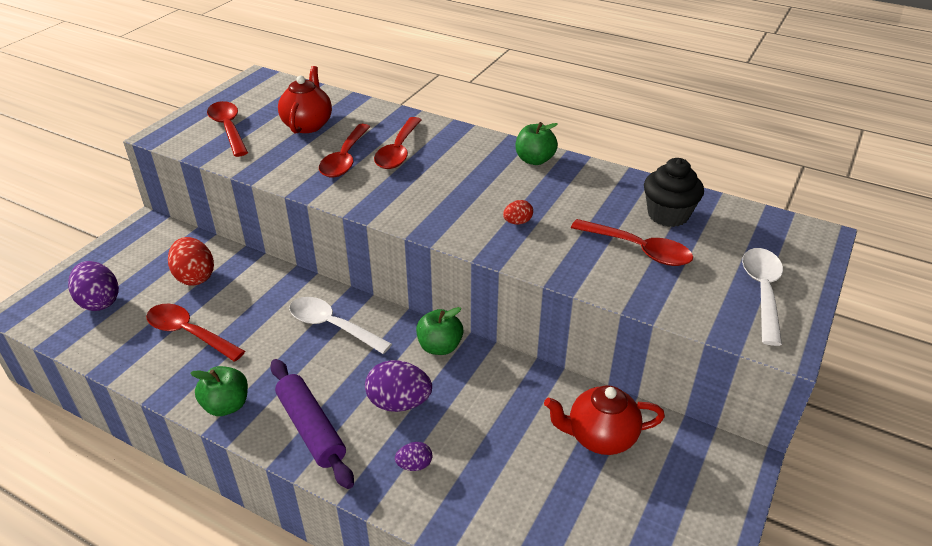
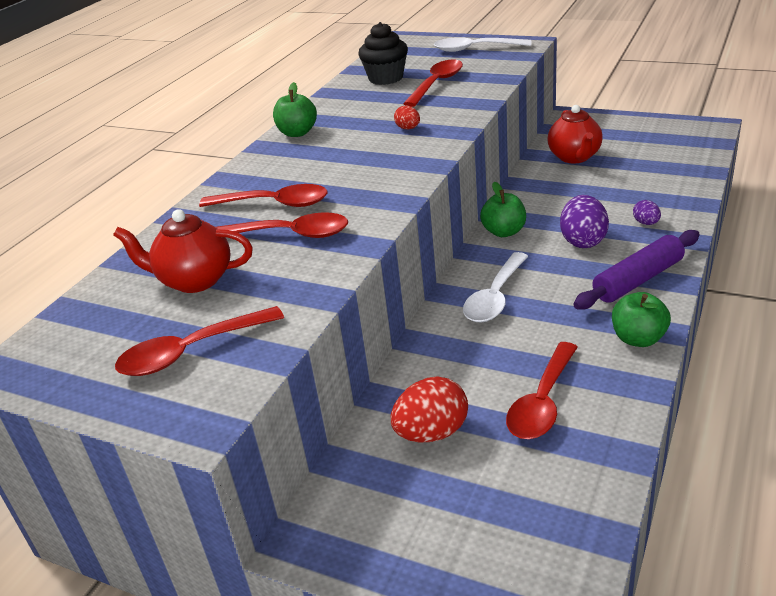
camera: 90 degrees left, 5 degrees down
purple egg [68,261,119,311] -> none

